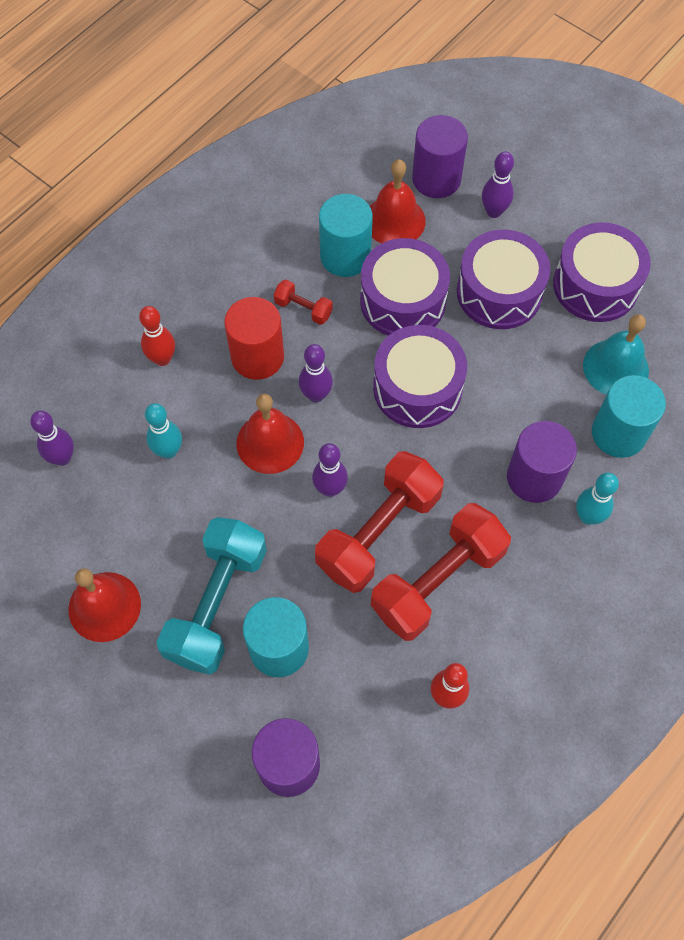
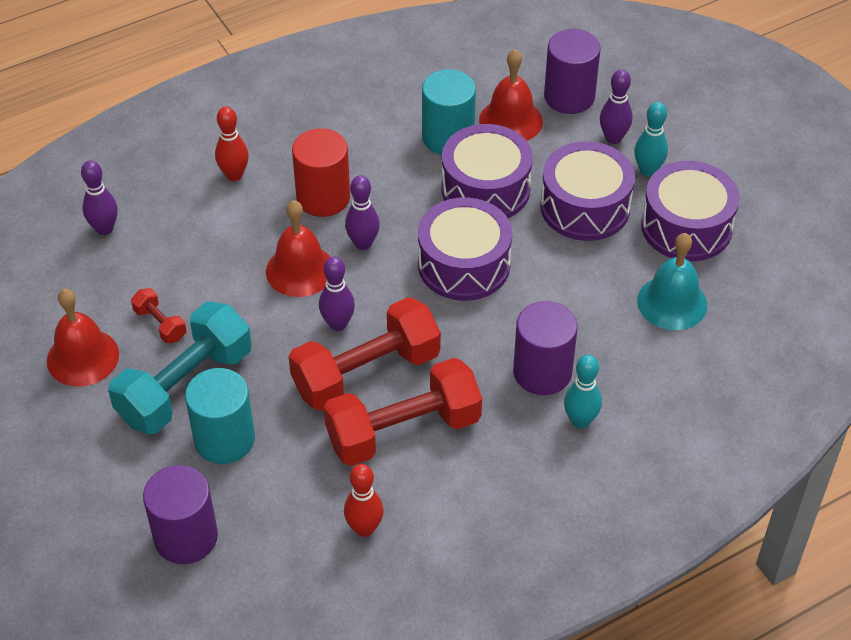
camera: 20 degrees right, 15 degrees down
turquoise bowling pin [145,403,182,459] -> turquoise bowling pin moved to [634,102,668,177]
red dumbbell [274,280,333,325] -> red dumbbell moved to [131,288,186,343]
turquoise cylinder [592,375,666,458] -> none

